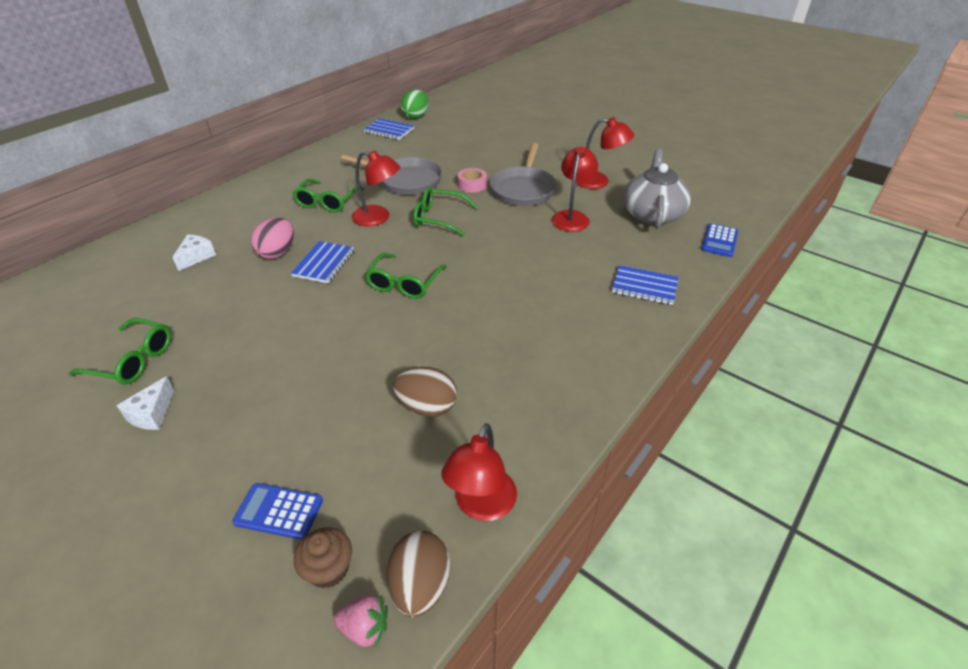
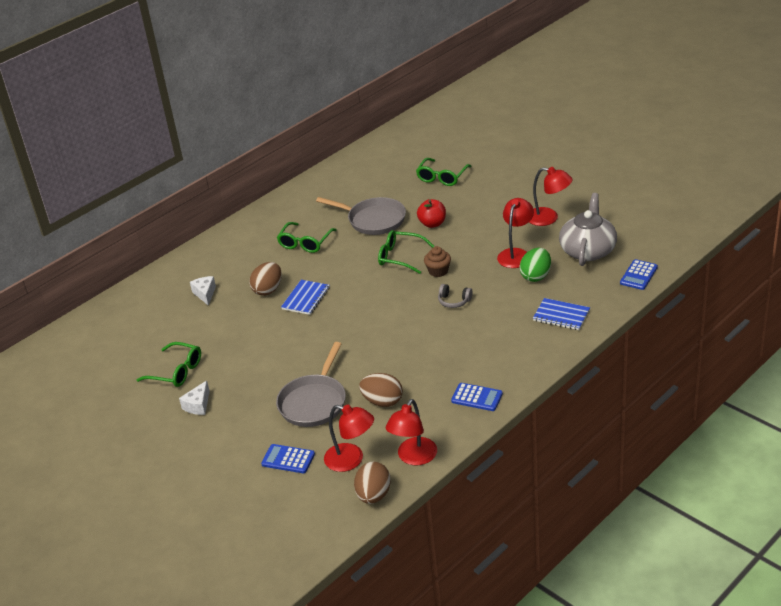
camera: 10 degrees right, 5 degrees down
white cheese [172,235,216,271] -> white cheese turned 45 degrees counterclockwise [190,276,216,306]
pink egg [251,217,294,259] -> brown egg [249,262,282,296]
brown cupcake [294,527,352,588] -> brown cupcake moved to [424,246,451,277]
pink strawberry [333,595,388,647] -> none
red lamp [351,151,400,226] -> red lamp moved to [324,405,374,472]
blue notebook [363,118,414,140] -> none
green glasses [365,253,447,299] -> green glasses moved to [416,158,472,186]
green egg [400,90,428,119] -> green egg moved to [520,248,551,282]
pink tape [457,168,487,193] -> red apple [417,199,446,228]
grey pan [490,143,557,206] -> grey pan moved to [276,342,346,427]
none -> grey headphones [438,284,473,308]
none -> blue calculator [451,383,503,411]

